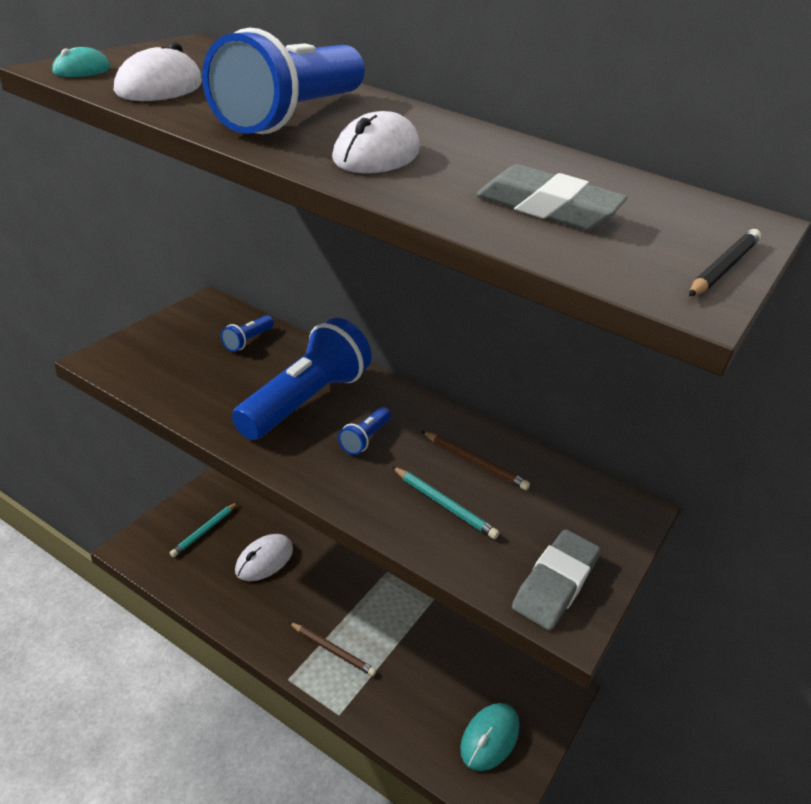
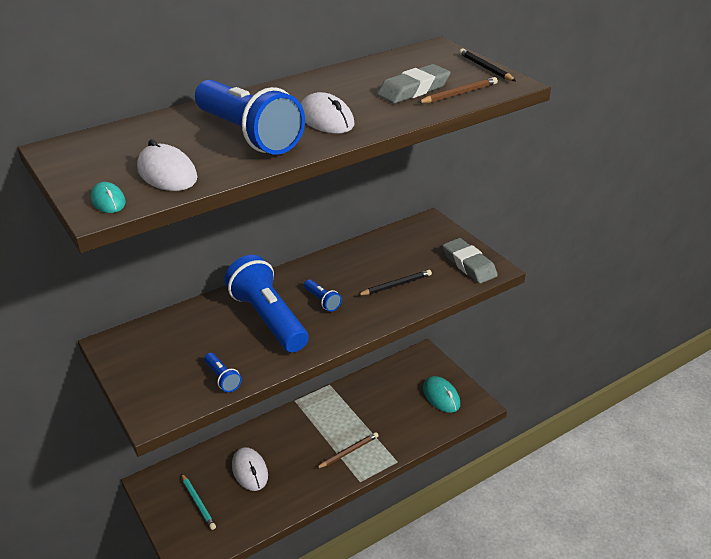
camera: 60 degrees left, 0 degrees up
blue flashlight [221,315,274,352] -> blue flashlight moved to [204,353,242,392]
turquoise pencil [392,466,499,539] -> black pencil [358,270,432,295]
brown pencil [421,431,530,490] -> brown pencil moved to [417,77,498,103]

